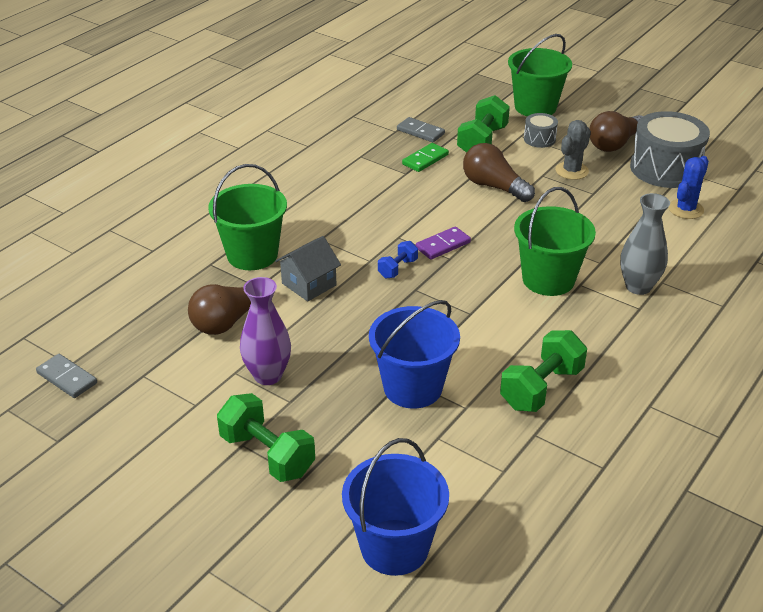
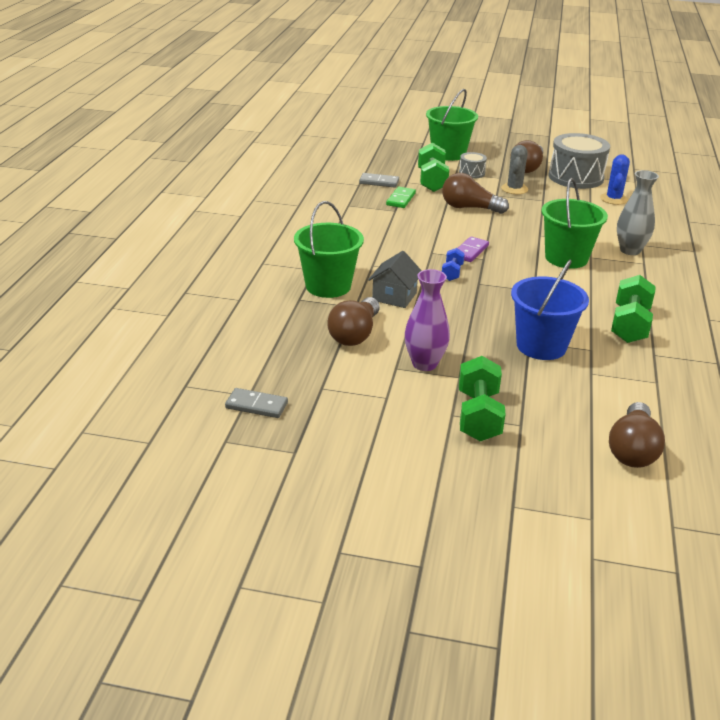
camera: 25 degrees left, 5 degrees down
green dumbbell [217,393,315,482] -> green dumbbell turned 75 degrees clockwise [459,356,506,441]
blue bucket [342,438,449,576] -> brown light bulb [609,402,665,468]

